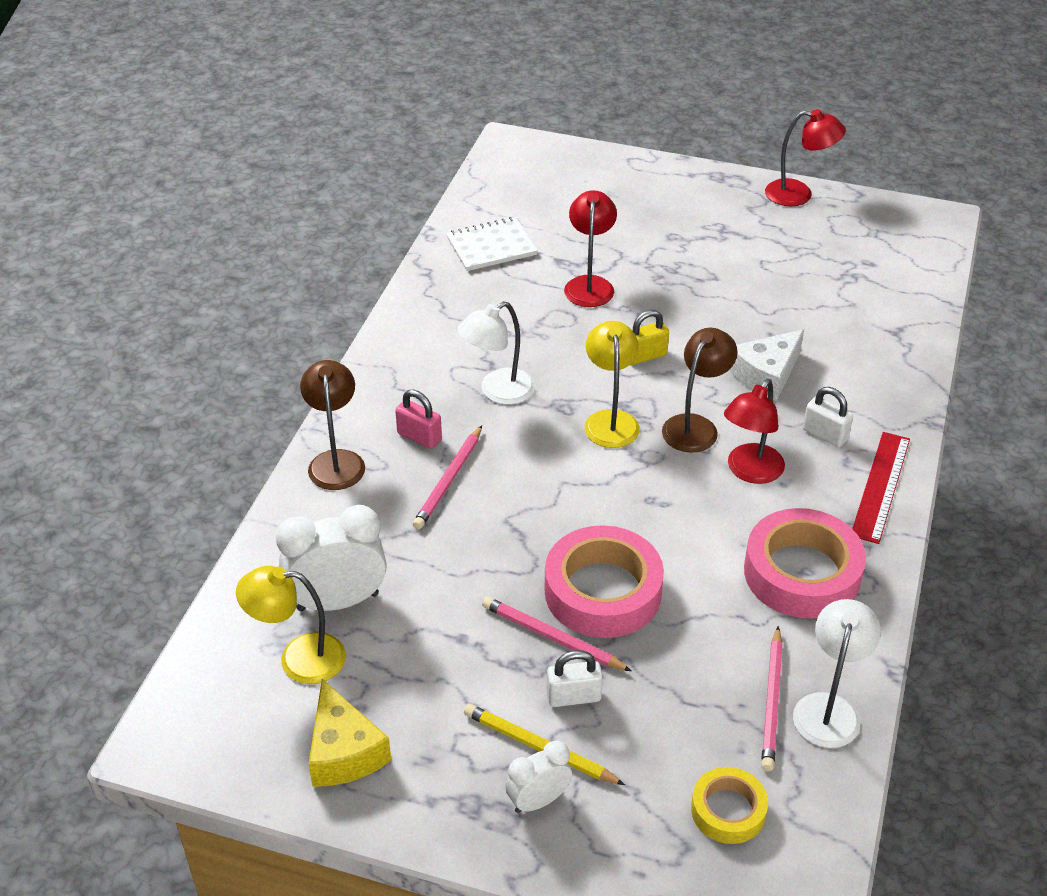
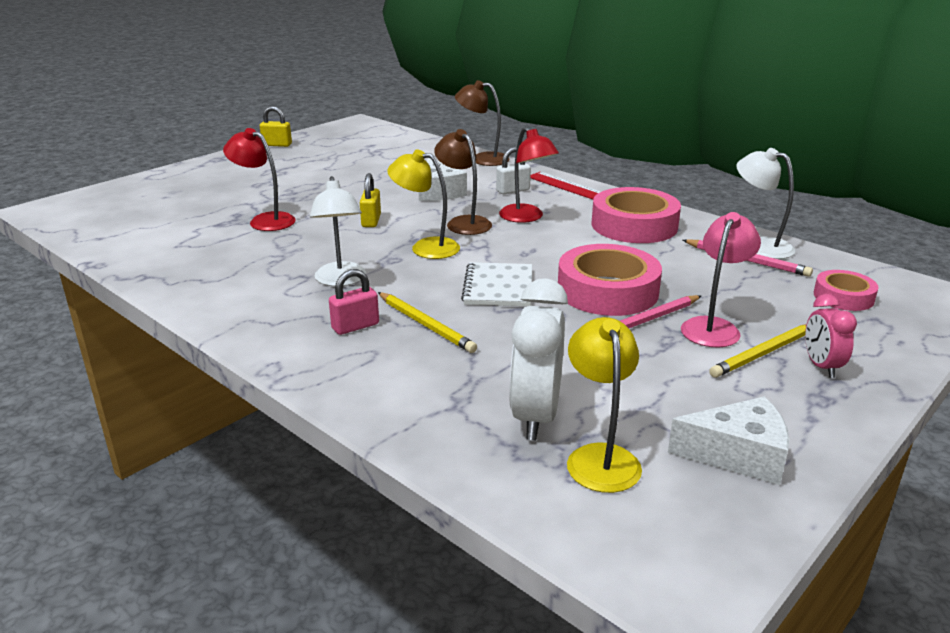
camera: 65 degrees left, 15 degrees down
yellow lamp [236,566,346,684] -> yellow lamp turned 150 degrees clockwise [567,317,642,493]
brown lamp [300,360,365,490] -> brown lamp moved to [455,80,509,166]
yellow cheese [309,679,391,787] -> white cheese [668,396,789,485]
pink pencil [413,425,482,529] -> yellow pencil [378,292,477,353]
white notebook [446,217,538,271] -> white notebook moved to [461,262,532,306]
white clock [505,740,572,813] -> pink clock [805,294,857,378]
white padlock [547,650,603,707] -> pink lamp [681,212,761,348]
yellow tape [691,767,768,844] -> pink tape [814,270,879,311]
red lamp [765,109,846,207] -> yellow padlock [260,106,292,147]

